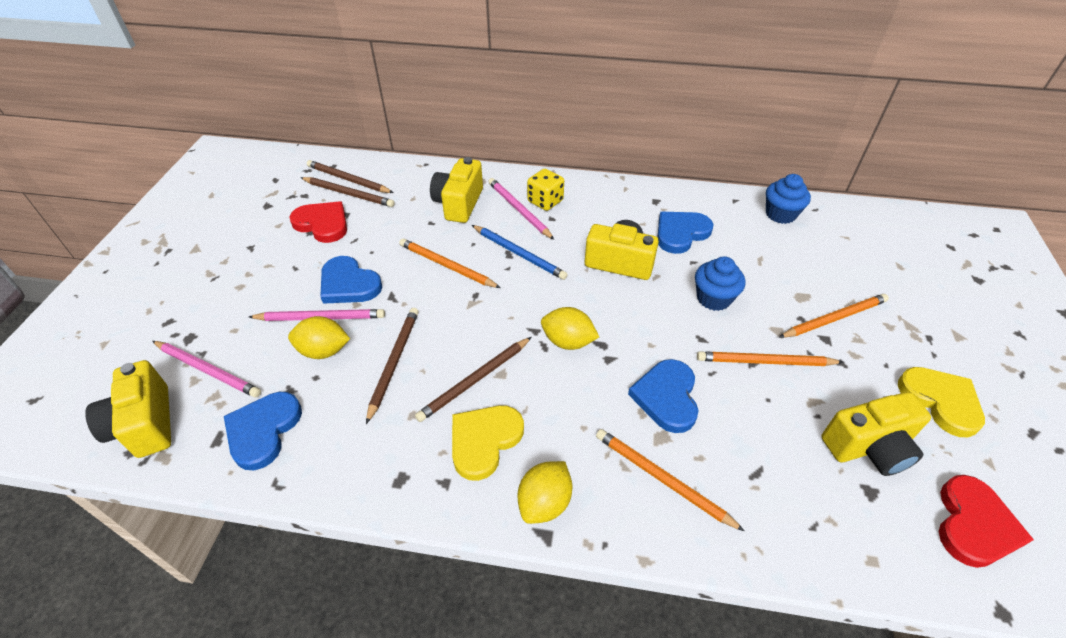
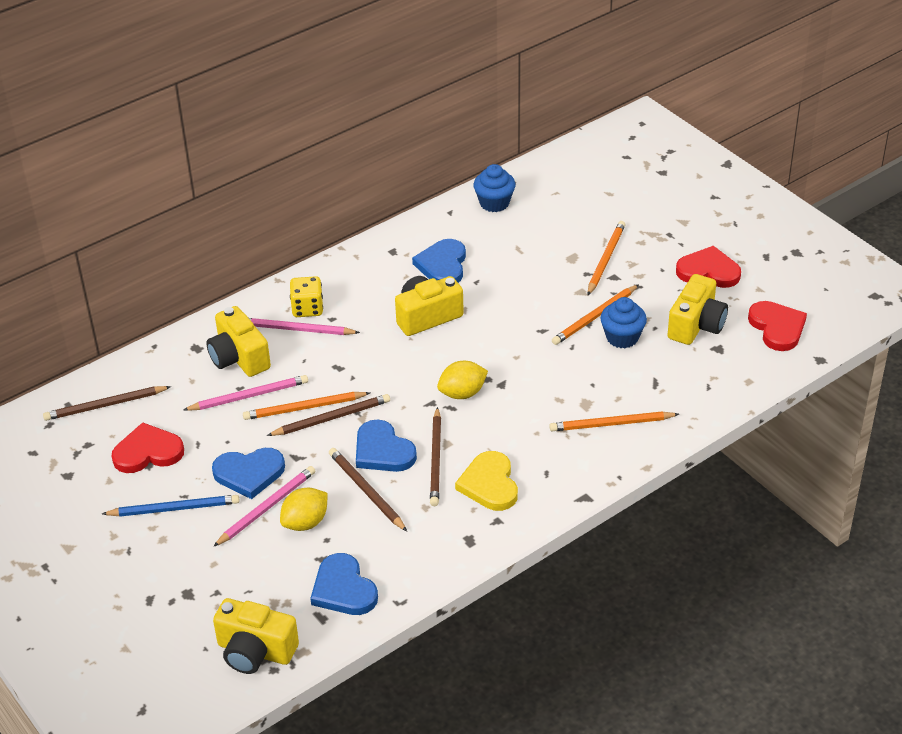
camera: 45 degrees left, 5 degrees down
pink pencil [152,341,261,398] -> pink pencil moved to [183,375,308,411]
brown pencil [301,177,395,207] -> brown pencil moved to [267,394,390,436]
blue pencil [472,225,568,280] -> blue pencil moved to [102,495,240,517]
yellow lemon [517,461,573,524] -> none
blue heart [628,359,699,433] -> blue heart moved to [356,420,417,472]
blue cupcake [695,256,745,311] -> blue cupcake moved to [600,297,647,348]
yellow heart [898,367,985,437] -> red heart [676,246,741,288]

